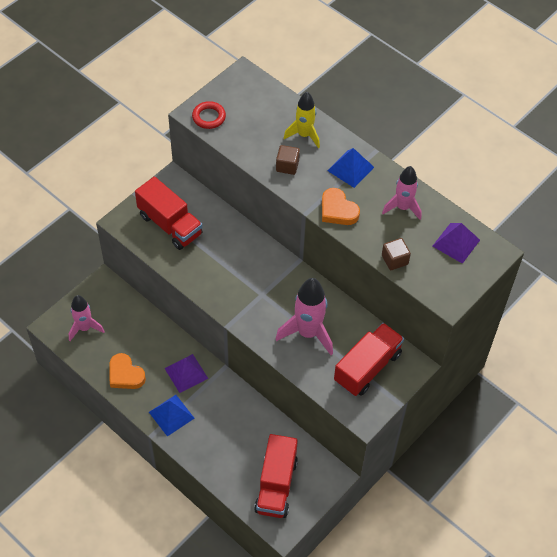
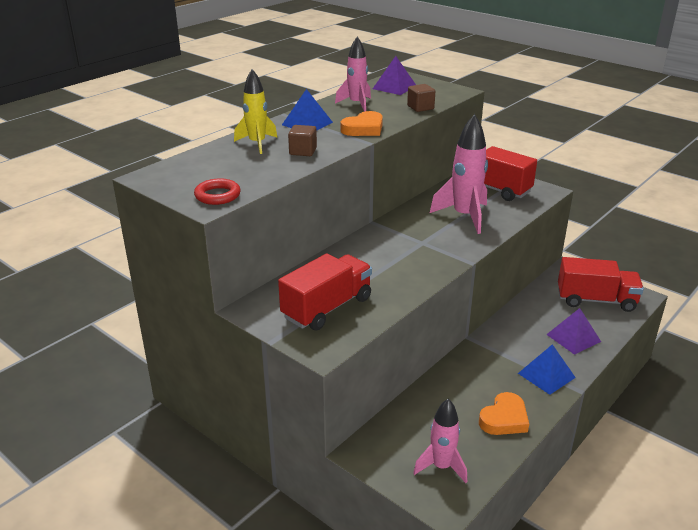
camera: 90 degrees left, 25 degrees down
purple pyramid [164,354,208,393] -> purple pyramid moved to [546,308,601,355]

